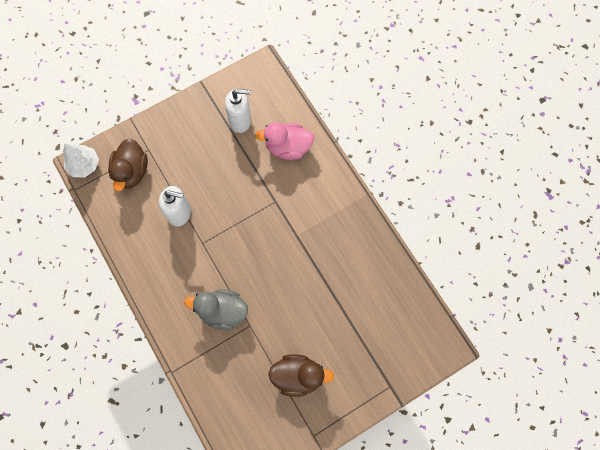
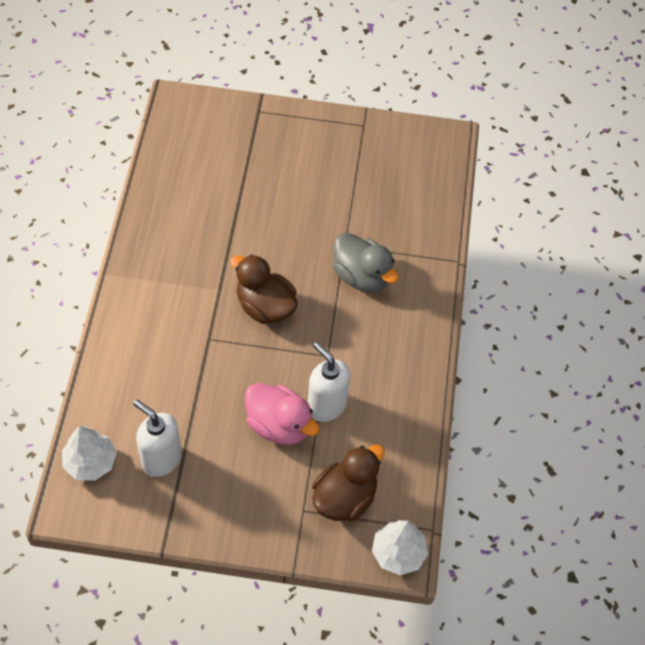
camera: 145 degrees left, 15 degrees down
pink duck [255,122,314,160] -> pink duck moved to [245,383,320,445]
brown duck [268,354,334,397] -> brown duck moved to [230,254,298,324]
none -> white tree [62,426,117,481]

